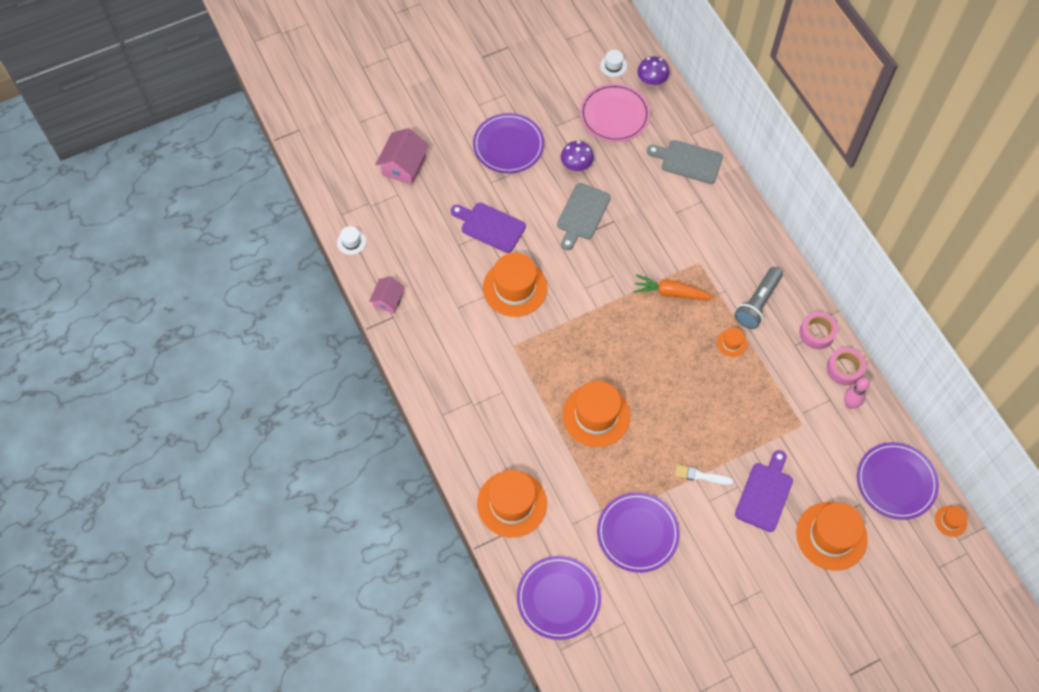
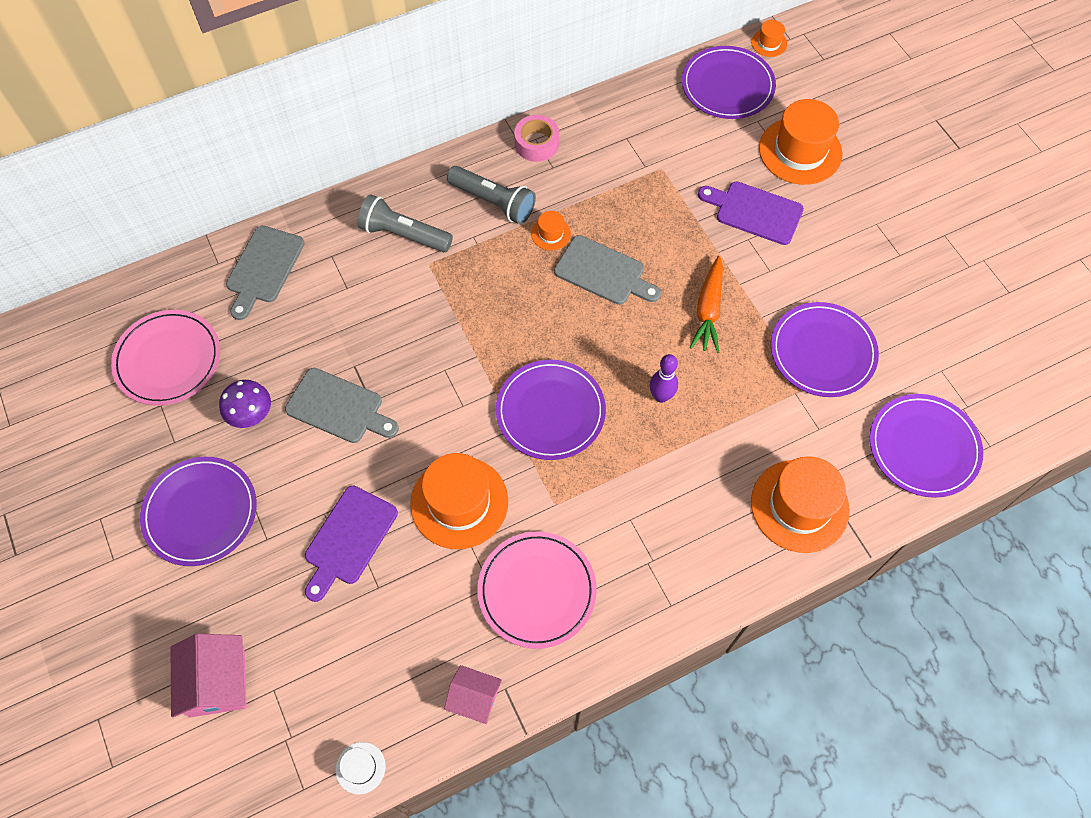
camera: 90 degrees left, 0 degrees up
pink house [376,128,429,185] -> pink house turned 60 degrees clockwise [170,634,247,717]
orange hat [562,381,630,447] -> purple bowling pin [650,354,678,403]
white hat [600,50,627,77] -> none
orange carrot [633,274,714,300] -> orange carrot moved to [690,256,723,353]
purple mushroom [637,56,669,86] -> none
white brush [675,465,733,485] -> none
pink tape [827,347,866,386] -> none
pink bowling pin [844,378,870,409] -> none
none -> grey flashlight [357,194,453,252]
none -> pink plate [478,532,597,649]
none -> purple plate [496,360,606,460]
none -> grey cutting board [554,235,661,305]

